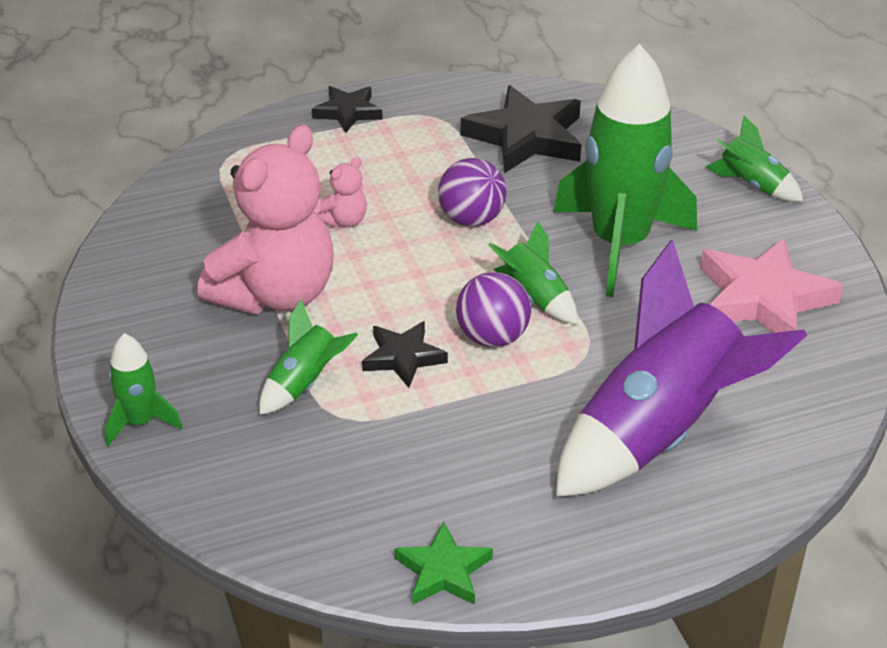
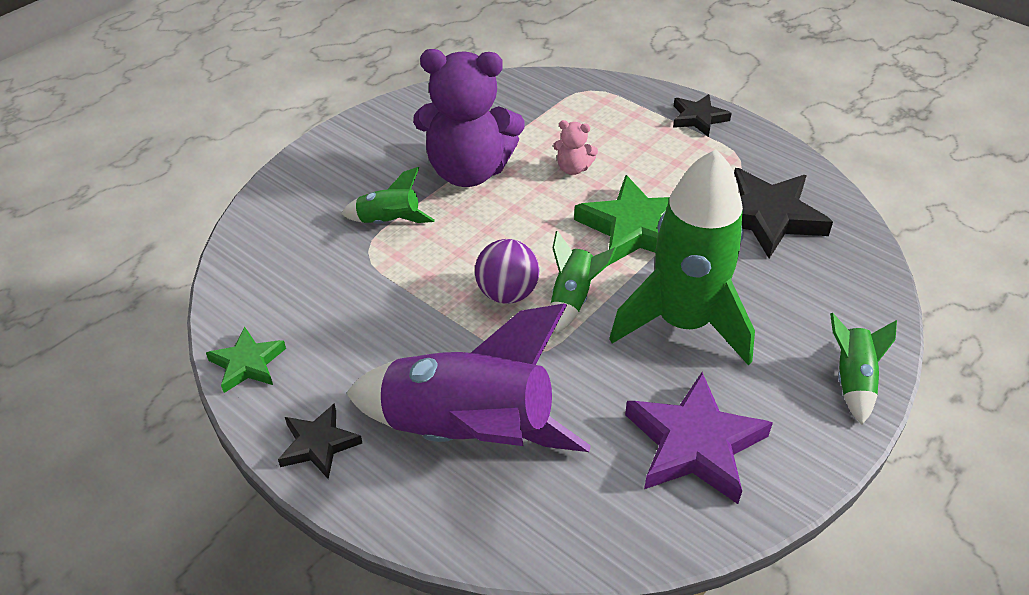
camera: 60 degrees right, 5 degrees up
green rocket [105,333,183,447] -> none
pink teddy bear [198,125,334,314] -> purple teddy bear [413,49,525,187]
black star [362,321,448,388] -> black star moved to [278,403,362,479]
purple ball [438,158,507,226] -> green star [574,175,670,266]
pink star [700,238,844,333] -> purple star [625,372,773,504]

